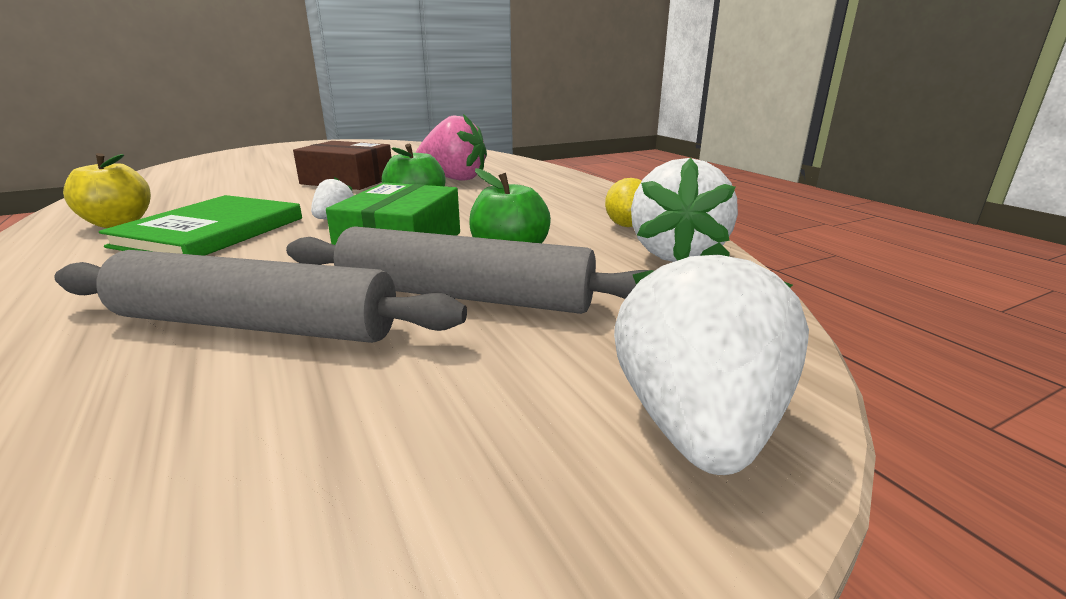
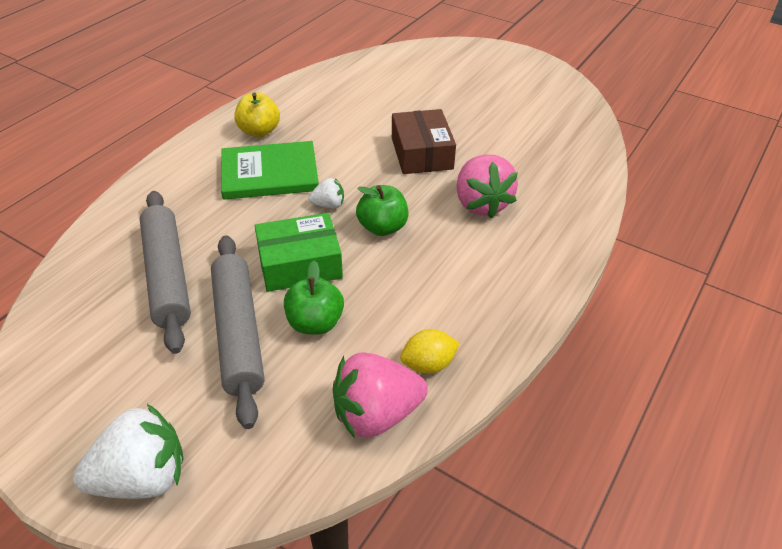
camera: 60 degrees right, 20 degrees up
white strawberry [631,158,738,262] -> pink strawberry [333,352,428,438]

